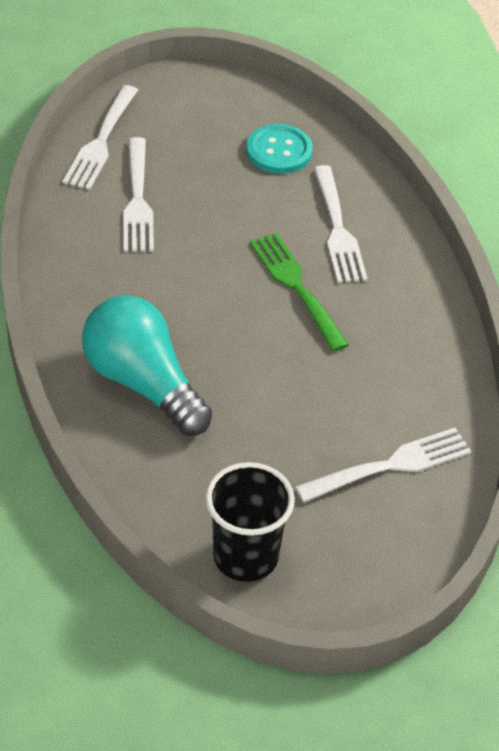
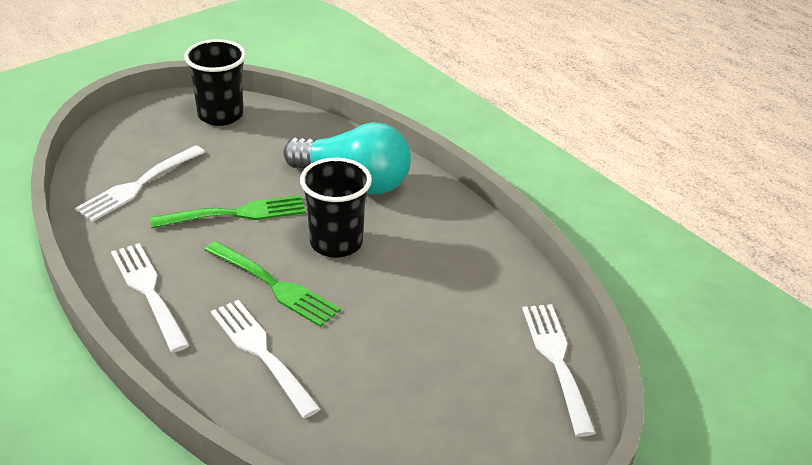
camera: 155 degrees right, 10 degrees down
white fork [123,137,154,252] -> white fork moved to [111,243,190,353]
turquoise button [246,124,313,174] -> none
none -> green fork [150,195,306,228]
none -> black cup [300,158,372,258]

